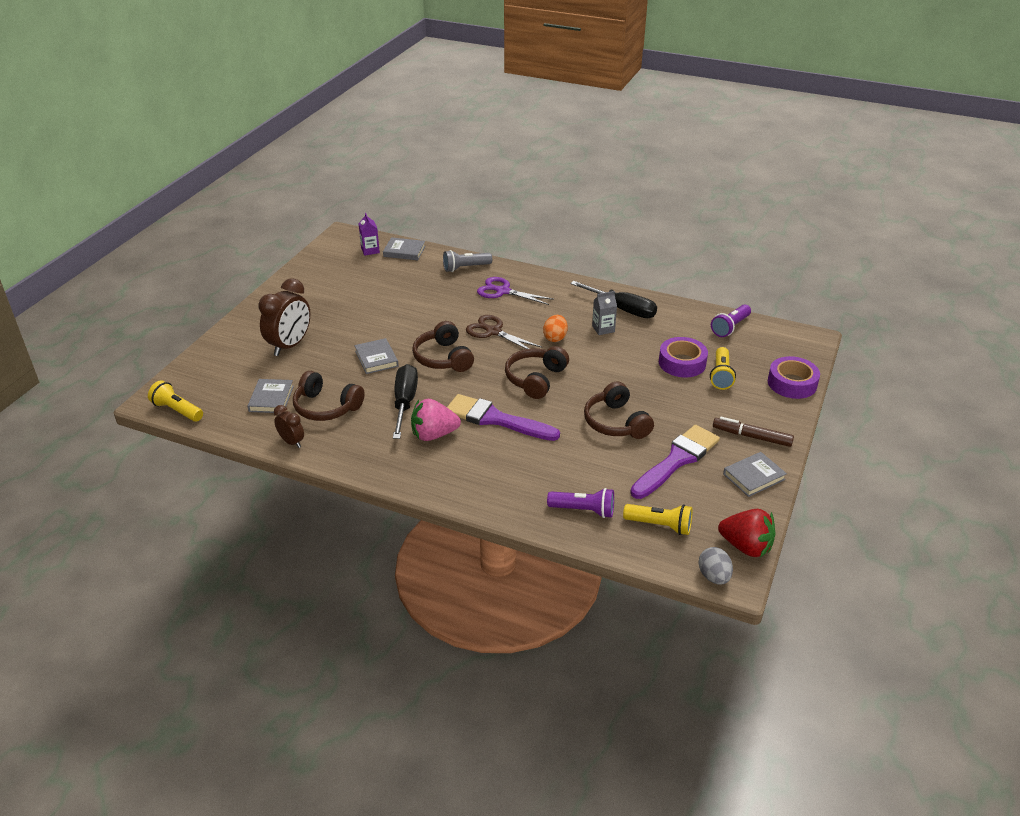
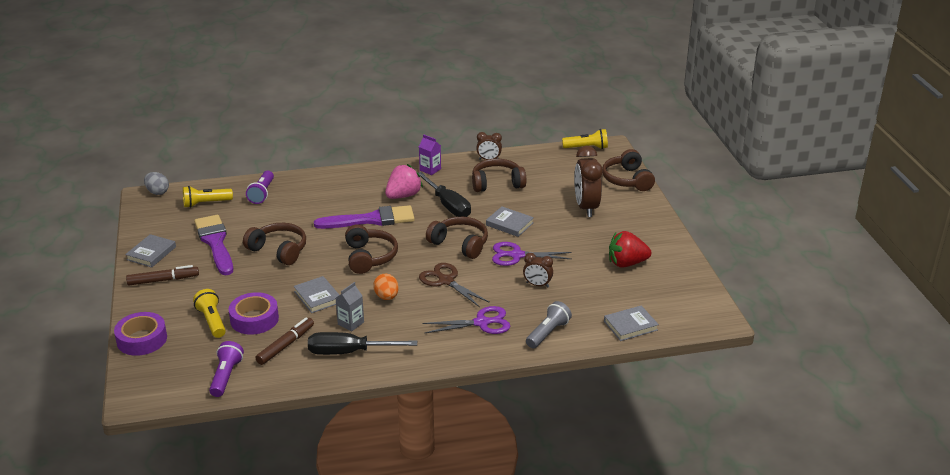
camera: 145 degrees right, 5 degrees down
grey book [248,379,294,413] -> grey book moved to [294,276,339,313]
purple carton [358,213,380,256] -> purple carton moved to [419,135,441,175]
brown scissors [466,315,541,349] -> brown scissors turned 135 degrees counterclockwise [419,263,490,307]
purple flashlight [547,488,614,518] -> purple flashlight turned 60 degrees counterclockwise [246,171,274,204]
purple brush [630,425,720,499] -> purple brush turned 150 degrees clockwise [194,215,233,275]
red strawberry [718,509,776,557] -> red strawberry moved to [609,231,651,268]
none -> brown marker [256,317,314,365]
none -> purple scissors [492,242,571,266]
none -> brown clock [523,253,553,288]
none -> brown headphones [602,149,655,191]

